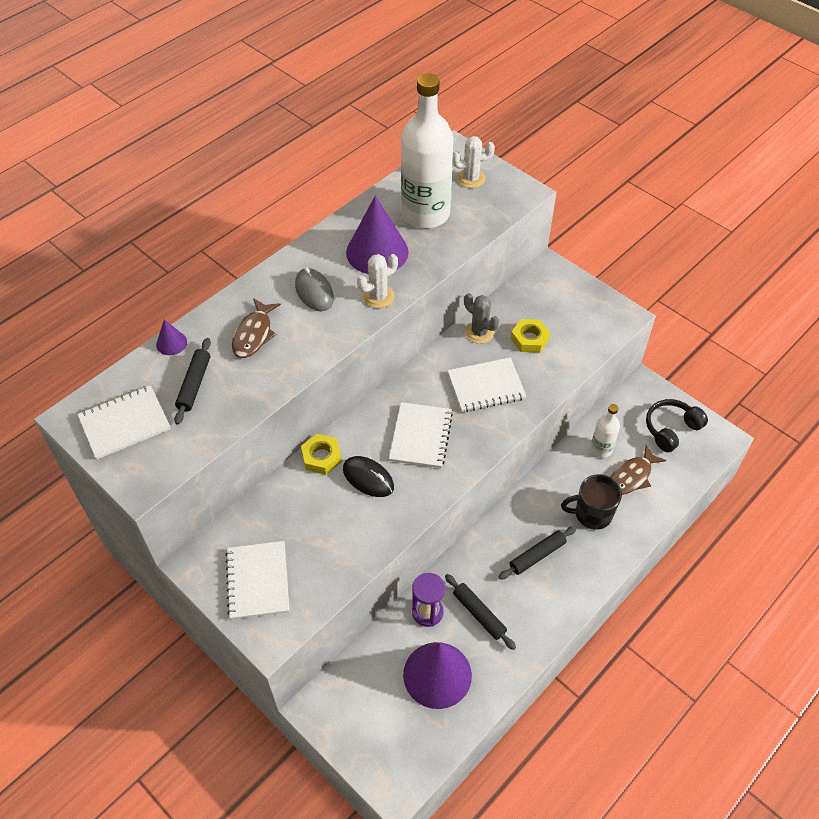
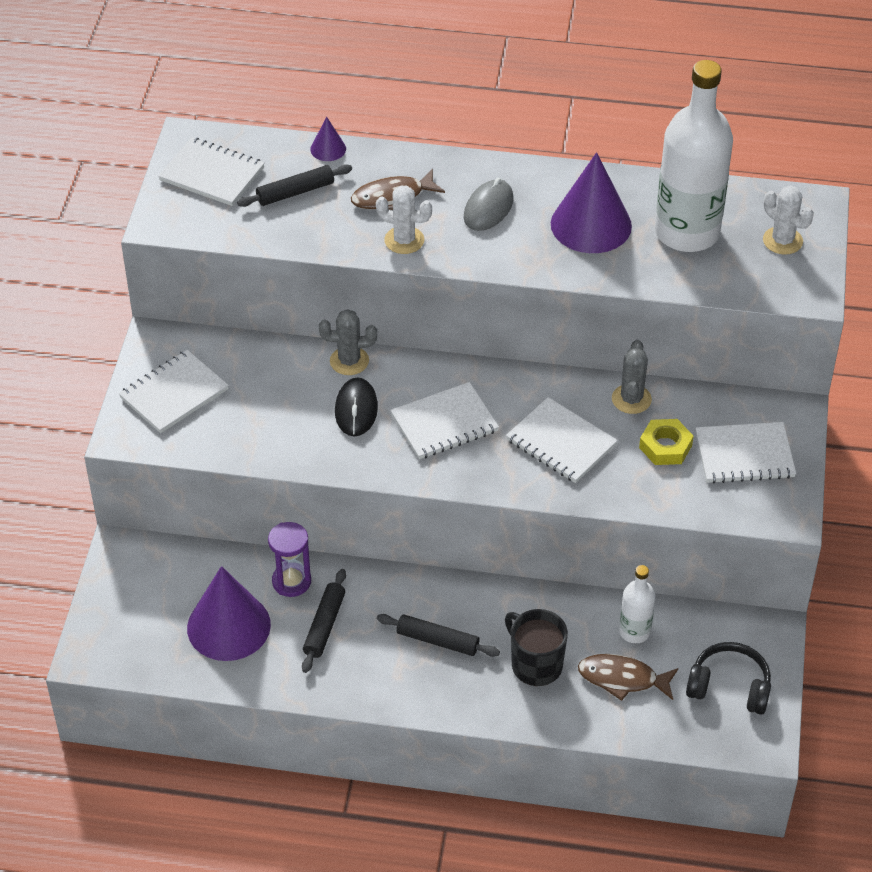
camera: 55 degrees right, 5 degrees down
yellow nut [301,434,342,475] -> grey cactus [319,309,377,375]
white cactus [357,254,398,308] -> white cactus moved to [376,185,432,254]
none -> white notebook [696,422,796,483]

